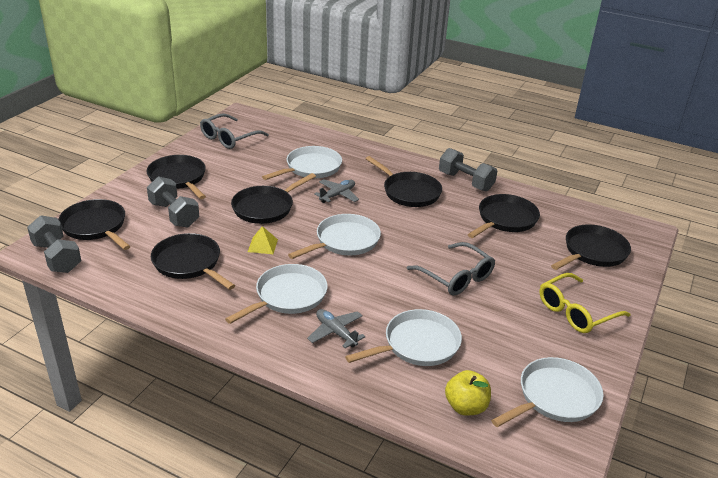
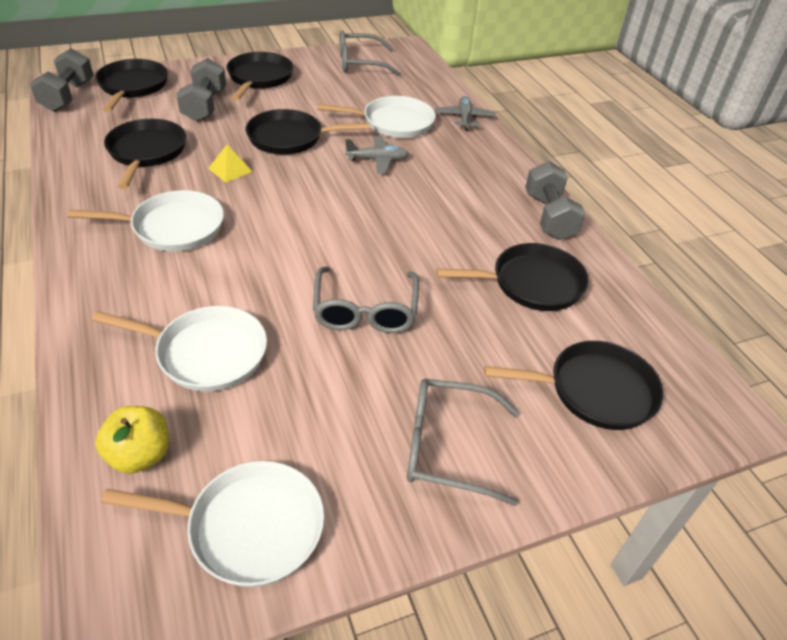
camera: 40 degrees right, 10 degrees up
white pan [288,214,381,259] -> none
grey plane [307,309,365,348] -> grey plane moved to [436,96,496,131]
black pan [366,156,442,207] -> none
yellow glasses [539,273,631,333] -> grey glasses [407,379,519,506]

